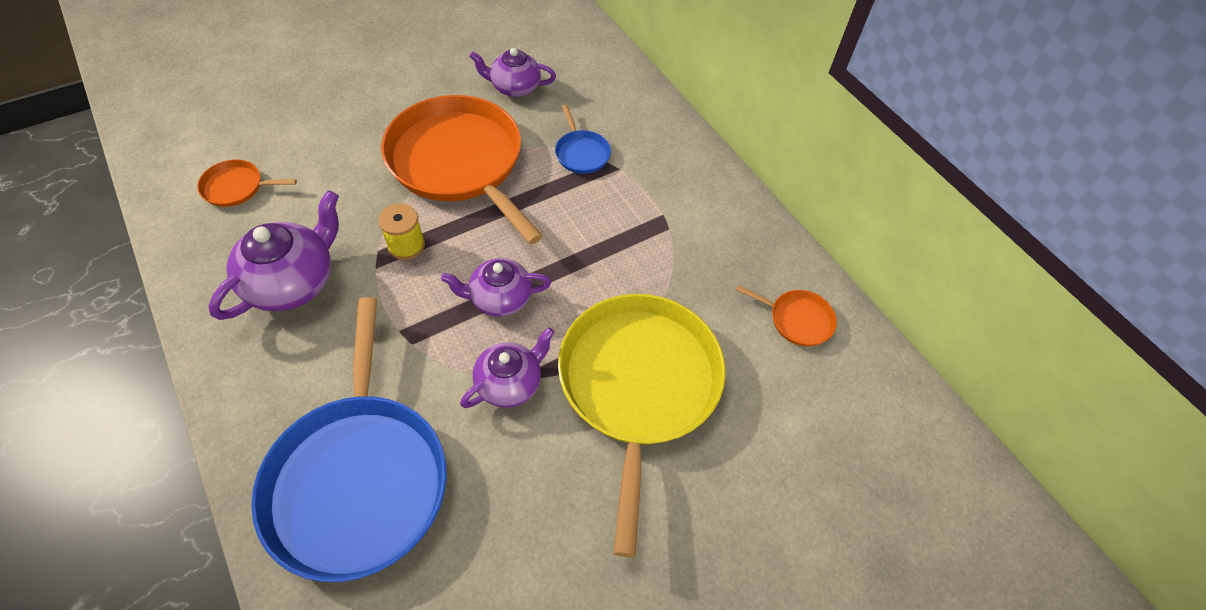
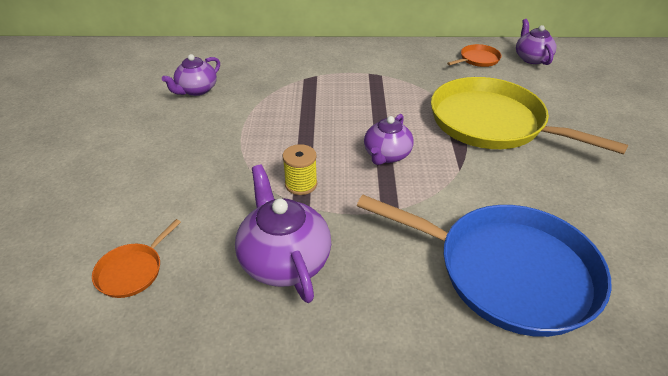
camera: 55 degrees left, 15 degrees down
orange pan [381,95,543,245] -> none
purple teapot [460,327,555,408] -> purple teapot moved to [516,19,557,65]
blue pan [555,105,611,174] -> none

